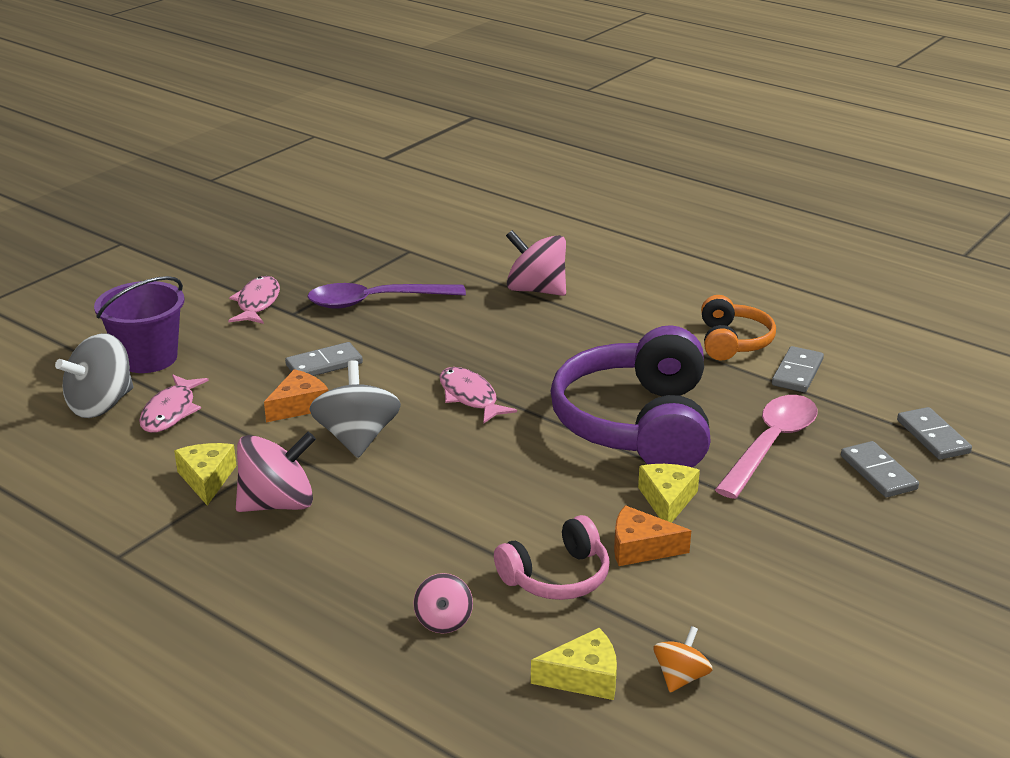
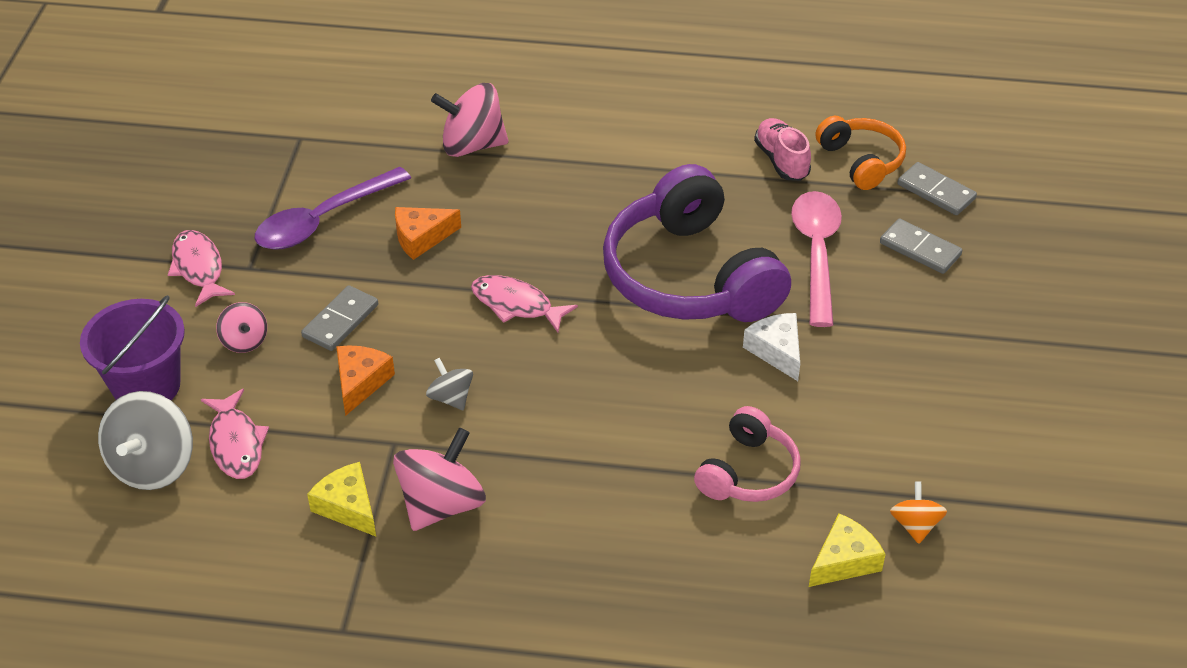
camera: 30 degrees left, 15 degrees up
grey spinning top [309,360,401,458] -> grey spinning top [426,357,473,411], size x0.55
pink spinning top [414,573,473,633] -> pink spinning top moved to [216,302,267,353]
orange cheese [614,505,691,566] -> orange cheese moved to [395,207,461,260]
yellow cheese [638,464,700,523] -> white cheese [743,313,800,381]
orange headphones [701,295,776,361] -> orange headphones moved to [815,116,906,190]
grey domino [772,346,824,392] -> pink shoe [754,118,811,181]

